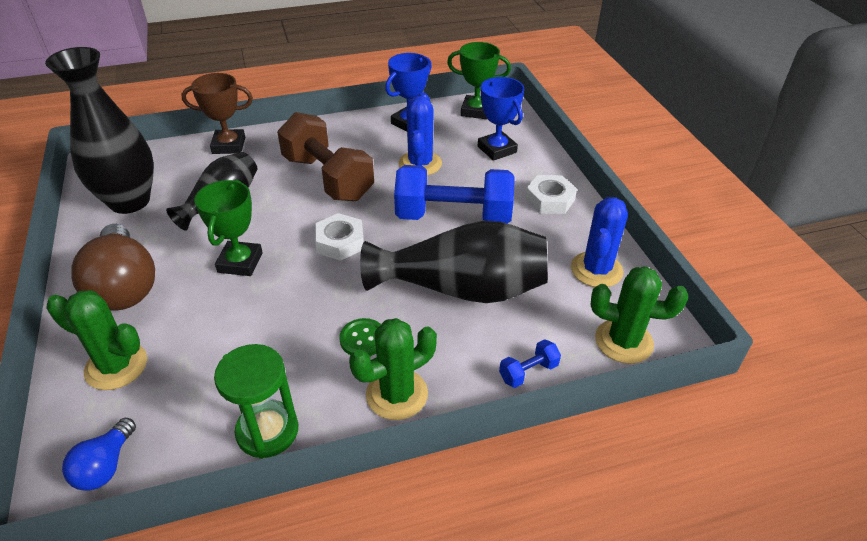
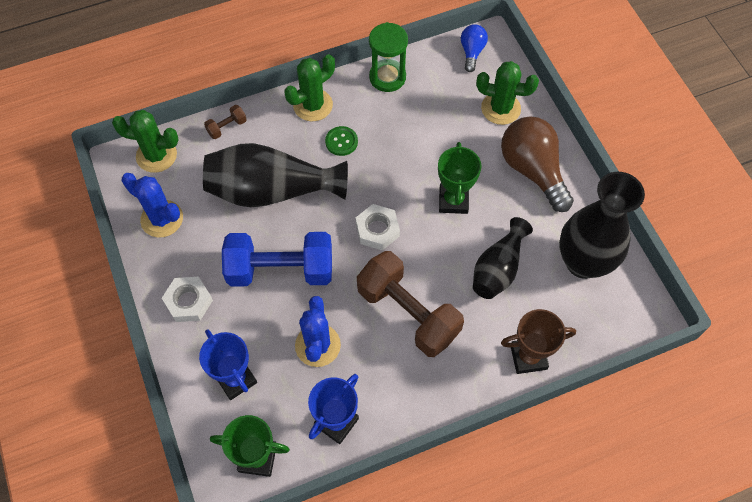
camera: 175 degrees right, 20 degrees up
blue dumbbell [499,339,561,388] -> brown dumbbell [204,105,247,139]
blue cactus [571,197,628,287] -> blue cactus turned 75 degrees counterclockwise [122,173,183,238]

